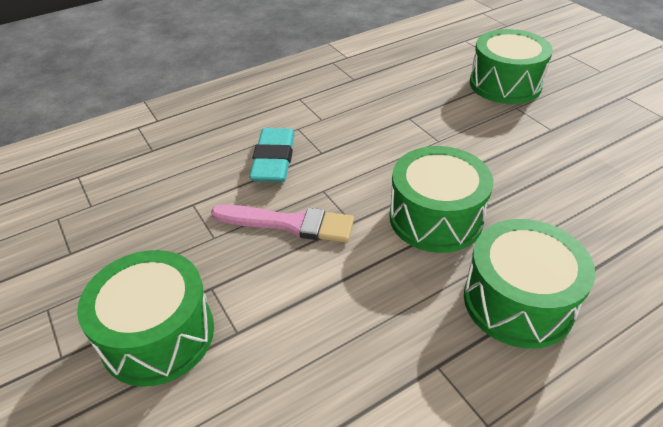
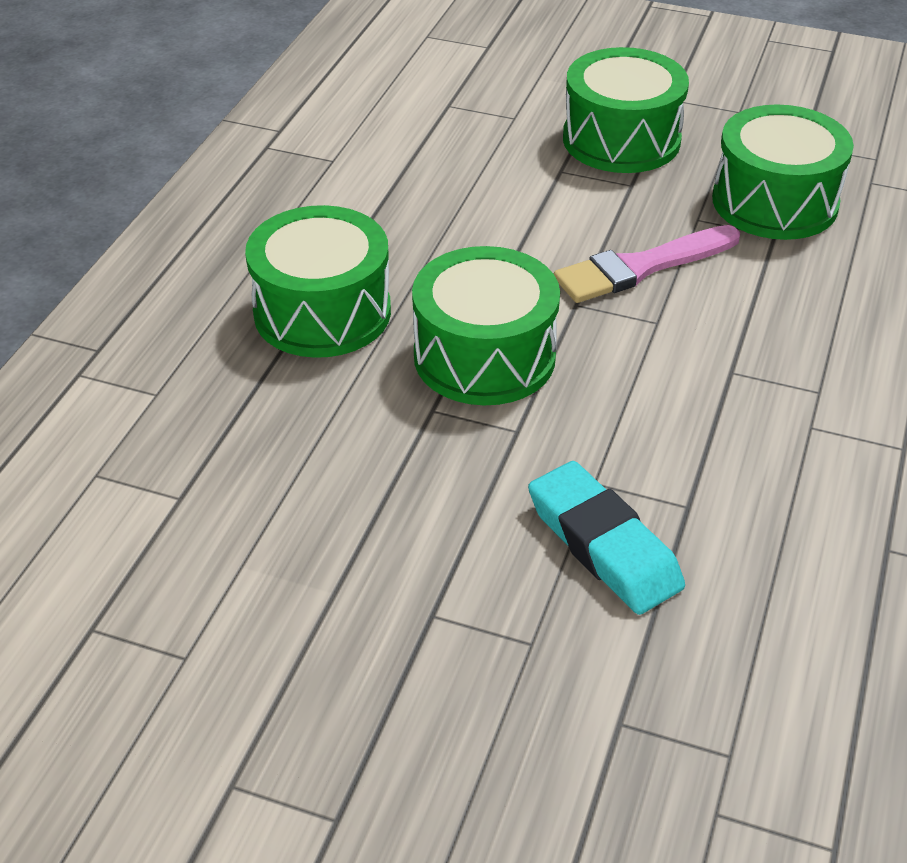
camera: 140 degrees right, 0 degrees up
turquoise eraser [249,128,295,182] -> turquoise eraser moved to [528,461,685,615]
green drum [470,29,553,104] -> green drum moved to [712,104,854,240]

